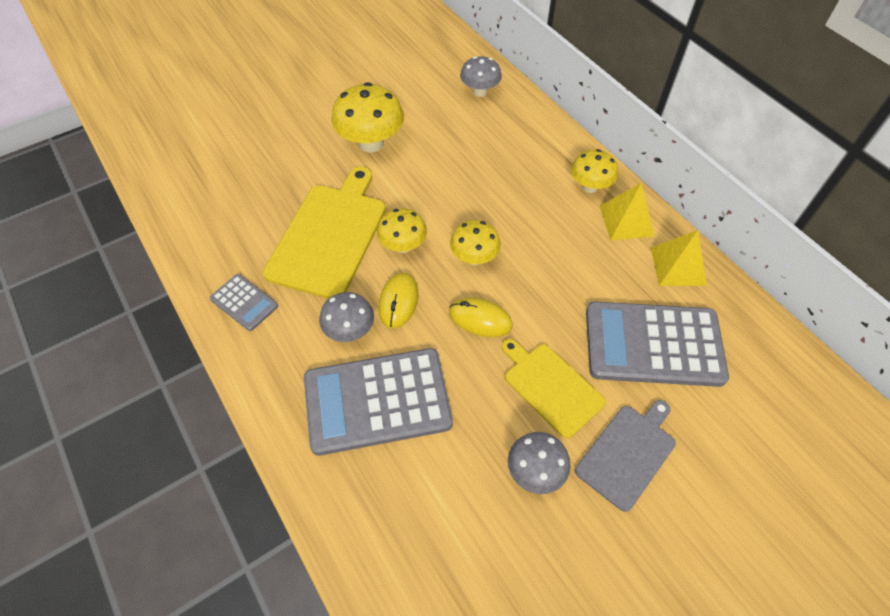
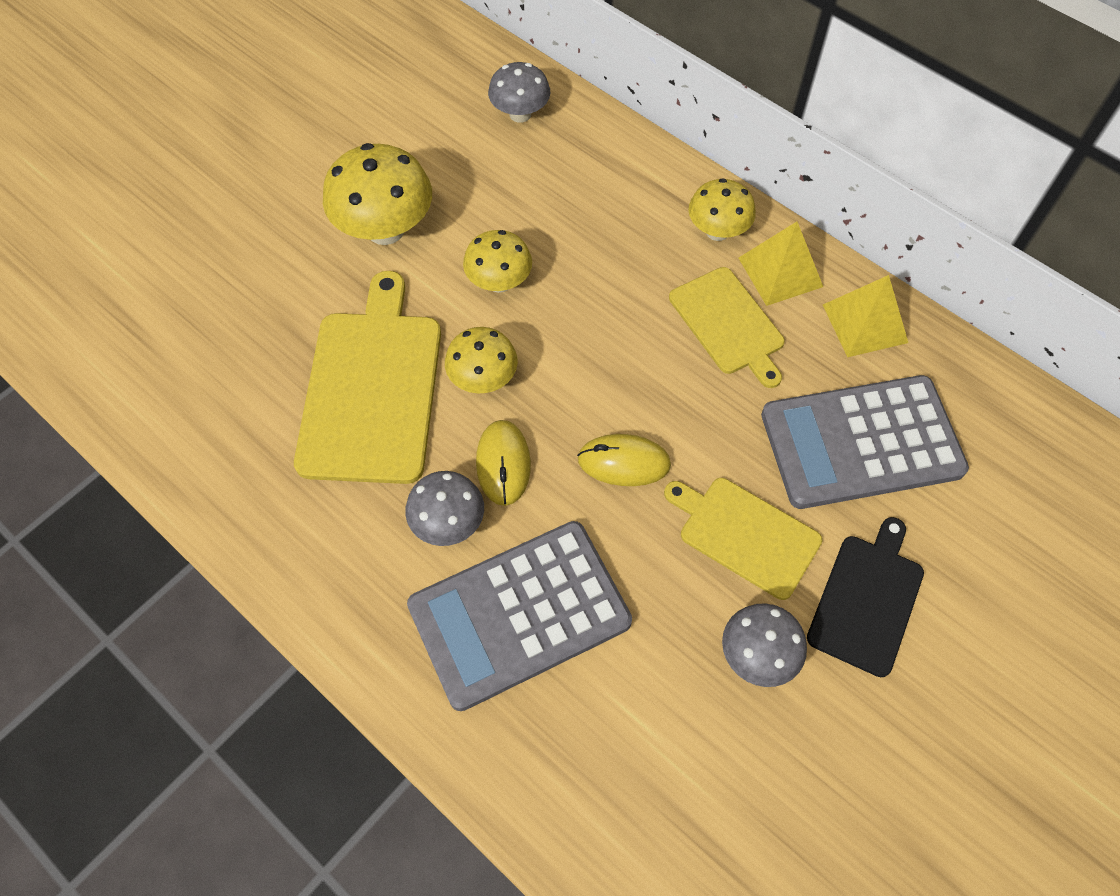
camera: 15 degrees left, 5 degrees up
grey calculator [210,274,278,331] -> none
yellow mushroom [450,220,501,265] -> yellow mushroom moved to [463,230,532,293]
grey cutting board [575,400,676,512] -> black cutting board [807,517,924,677]
none -> yellow cutting board [669,267,785,388]

